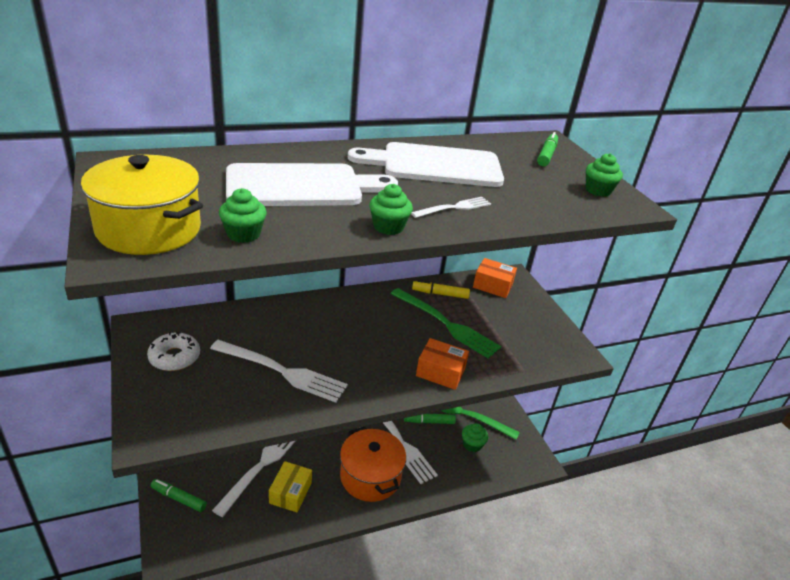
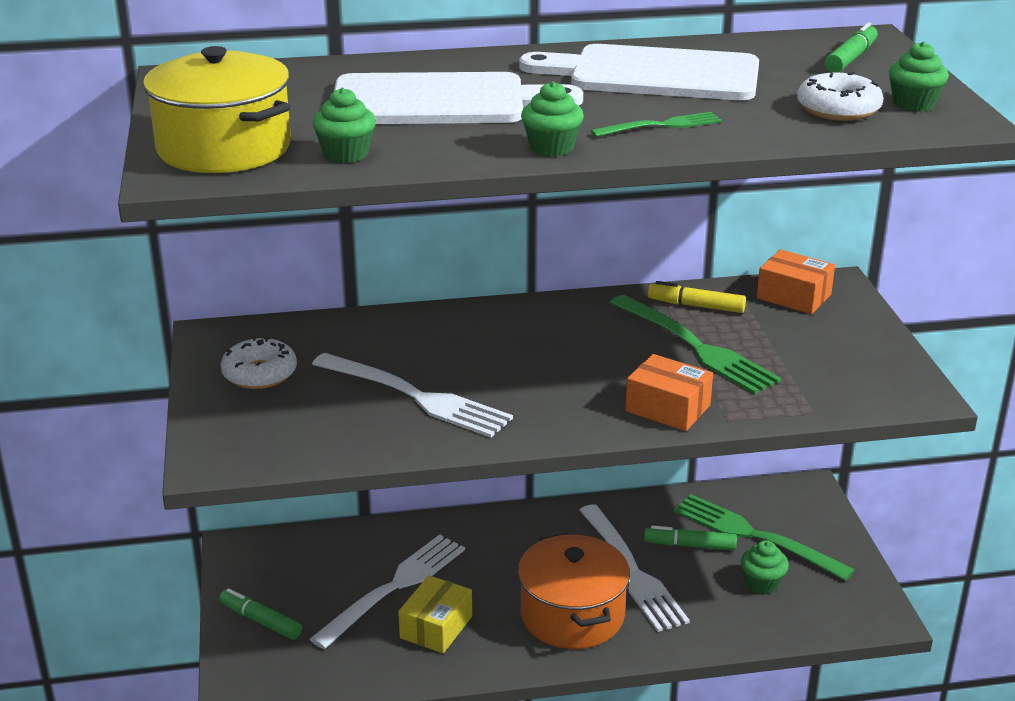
camera: 15 degrees right, 5 degrees down
white fork [411,197,491,218] -> green fork [591,112,722,137]
none -> white donut [797,72,883,121]

